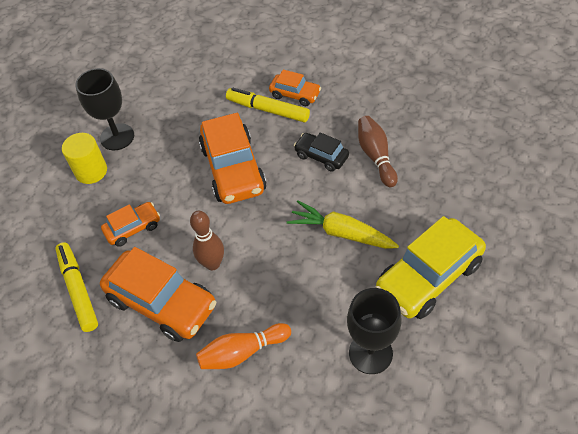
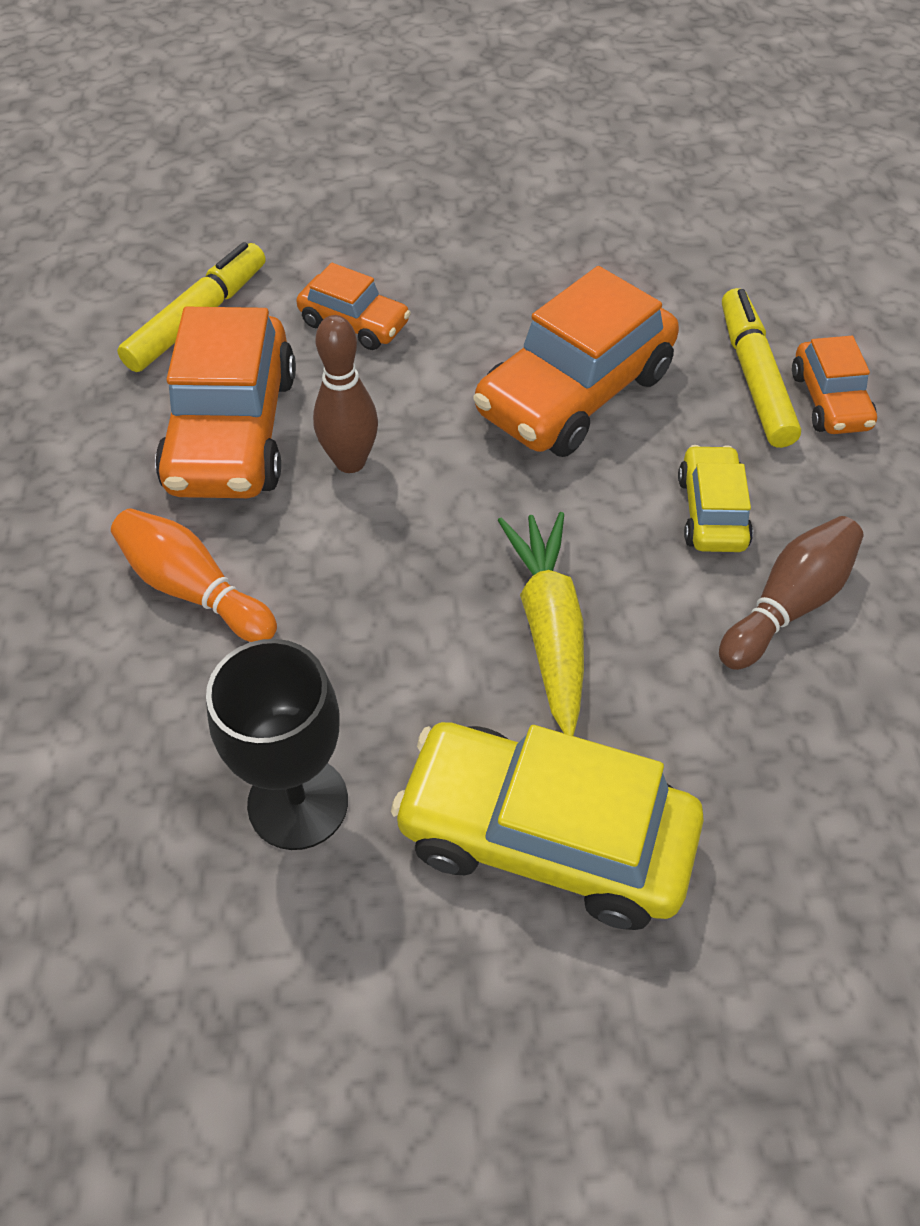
camera: 55 degrees right, 0 degrees up
yellow cylinder [62,133,107,184] -> none
black goblet [75,68,134,150] -> none
black car [294,132,349,172] -> yellow car [678,445,753,552]

